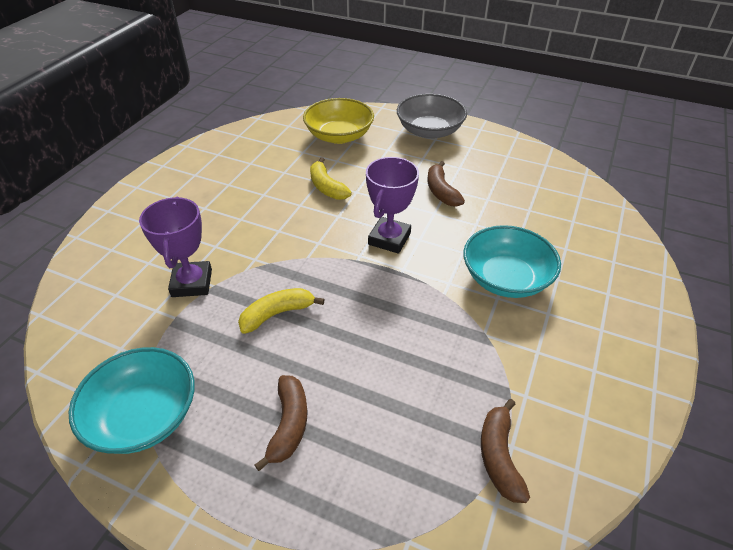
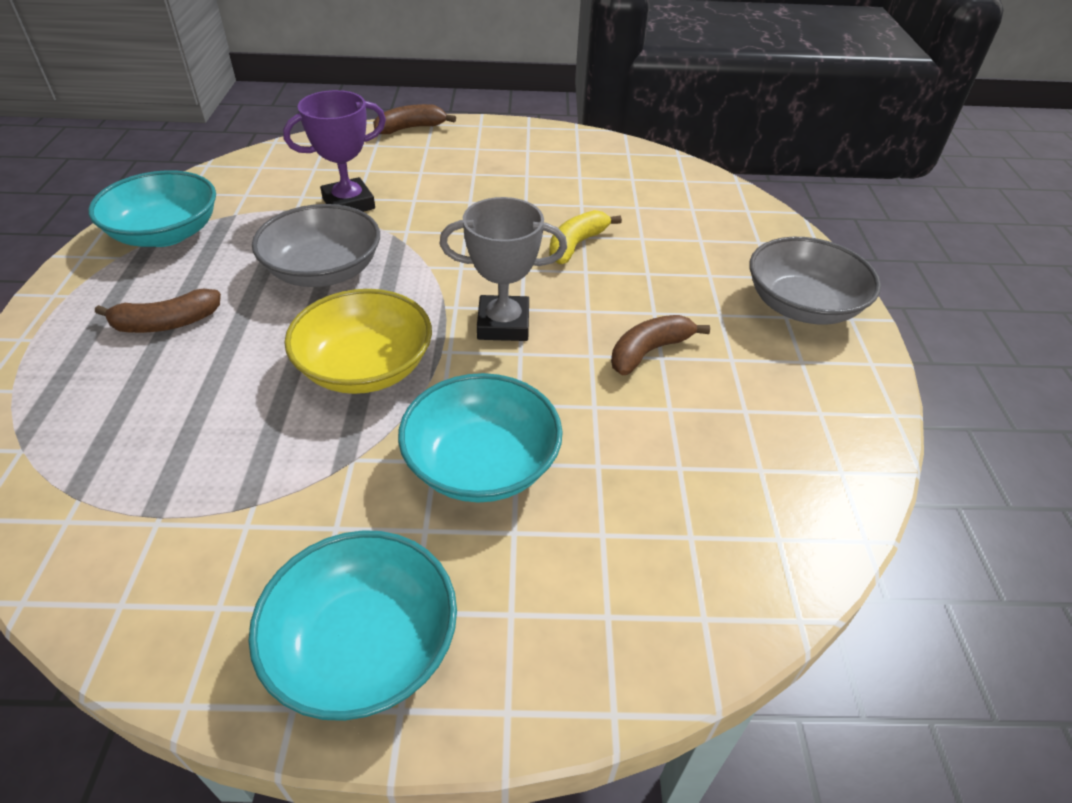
camera: 65 degrees right, 0 degrees up
yellow banana [238,288,325,334] -> grey bowl [252,204,380,287]
yellow bowl [303,98,374,144] -> yellow bowl moved to [284,289,432,394]
purple trophy [366,157,419,254] -> grey trophy [440,197,567,341]
brown banana [481,399,530,503] -> brown banana moved to [373,104,456,134]
none -> turquoise bowl [248,530,457,721]

